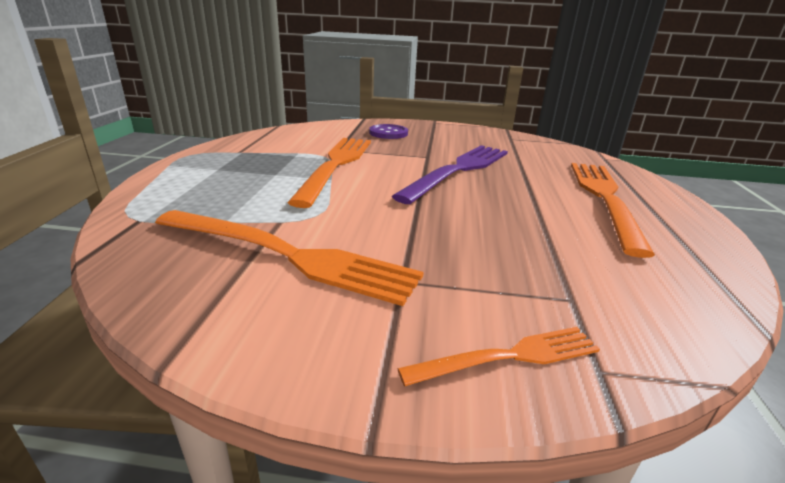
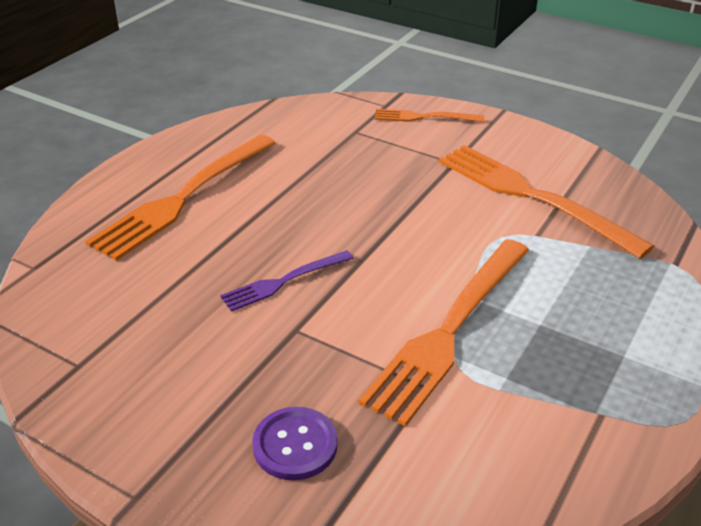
camera: 155 degrees left, 10 degrees up
purple fork [392,145,508,204] -> purple fork [220,250,354,311], size x0.52

